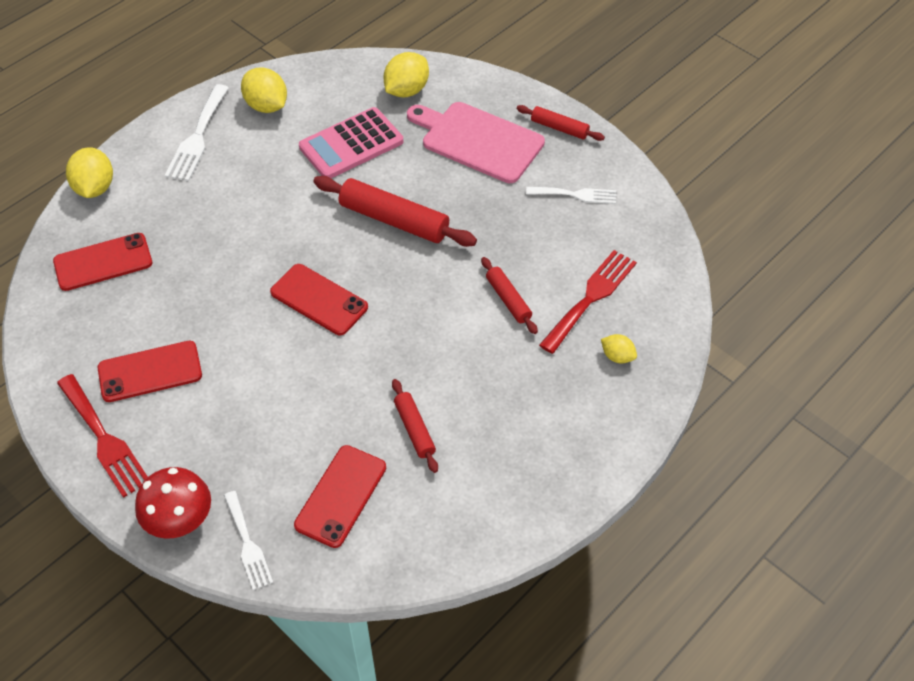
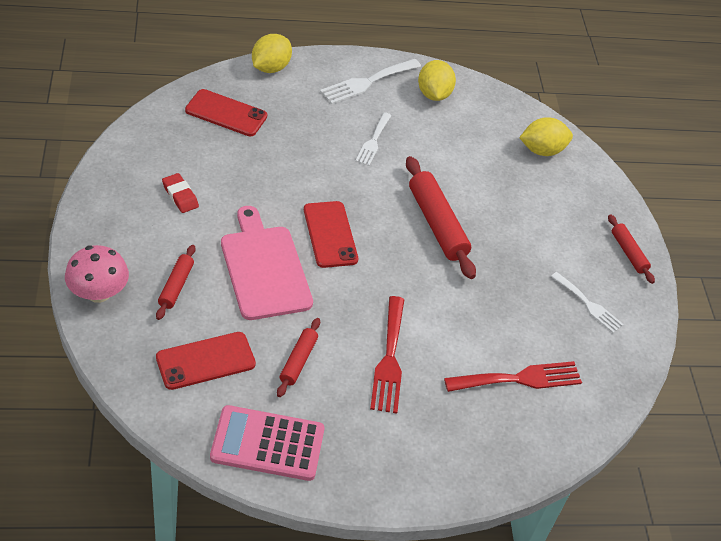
camera: 35 degrees right, 5 degrees down
red fork [57,374,148,498] -> red fork moved to [370,296,405,413]
red phone [98,341,202,402] -> red eraser [162,173,199,213]
red mushroom [135,467,211,538] -> pink mushroom [65,245,129,303]
white fork [224,491,273,590] -> white fork moved to [355,112,392,166]
pink calculator [299,107,403,178] -> pink calculator moved to [210,405,325,481]
pink cutting board [407,102,545,183] -> pink cutting board moved to [221,206,313,320]
red rolling pin [481,257,538,334] -> red rolling pin moved to [156,245,196,320]
yellow lemon [601,334,637,363] -> none

